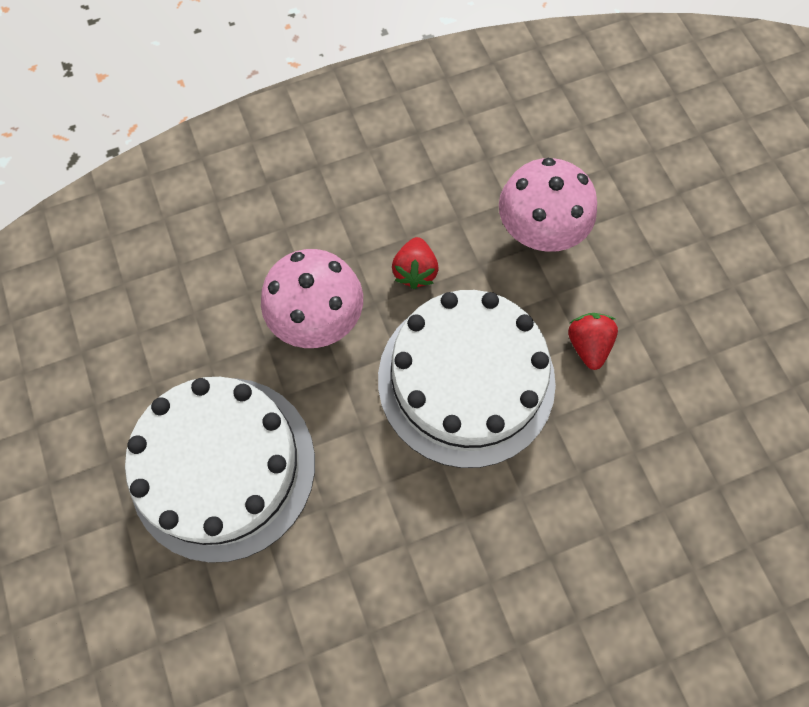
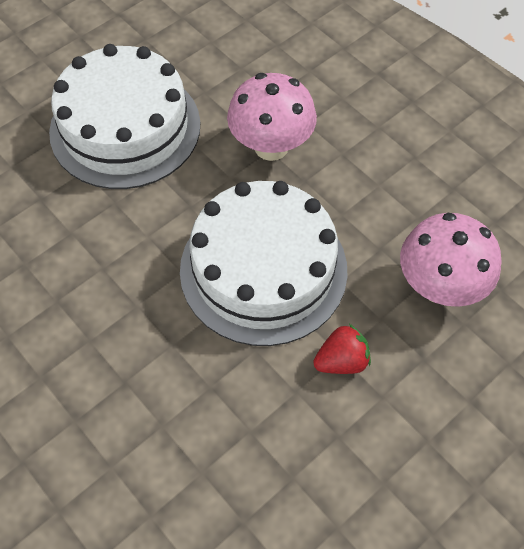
camera: 70 degrees right, 10 degrees down
red strawberry [392,237,439,289] -> none

